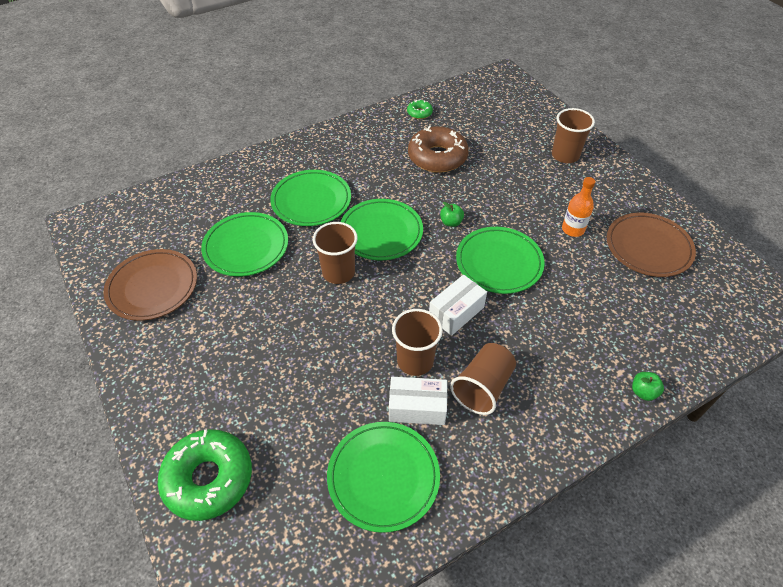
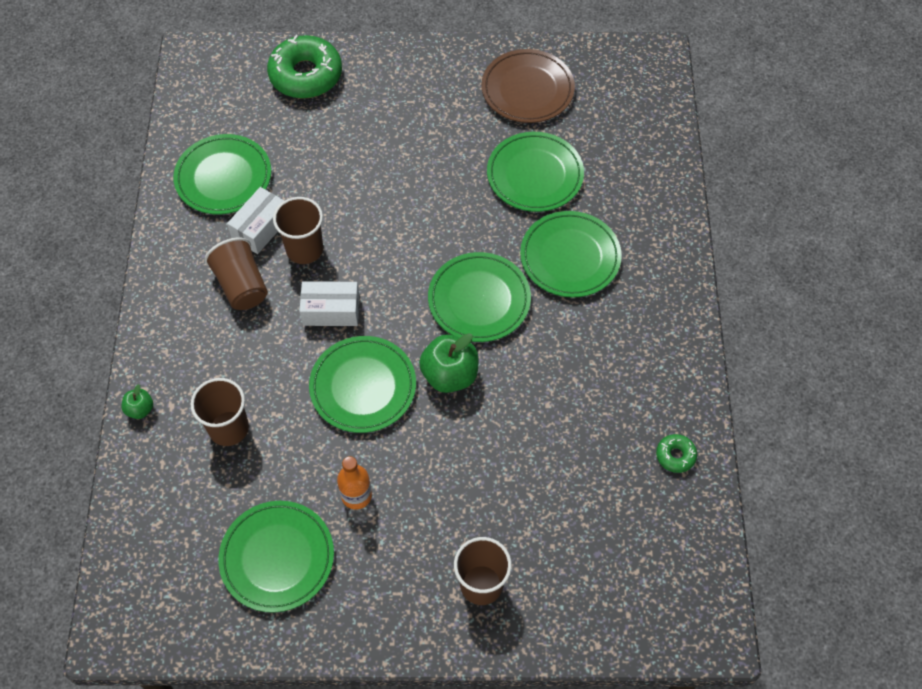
camera: 120 degrees right, 10 degrees up
brown cup [313,222,358,284] -> brown cup moved to [191,378,249,446]
brown donut [408,125,469,173] -> none
white box [429,275,487,336] -> white box turned 75 degrees counterclockwise [299,281,360,326]
green apple [440,202,464,227] -> green apple [419,333,478,393], size x1.93
brown plate [607,213,696,277] -> green plate [218,501,334,613]

